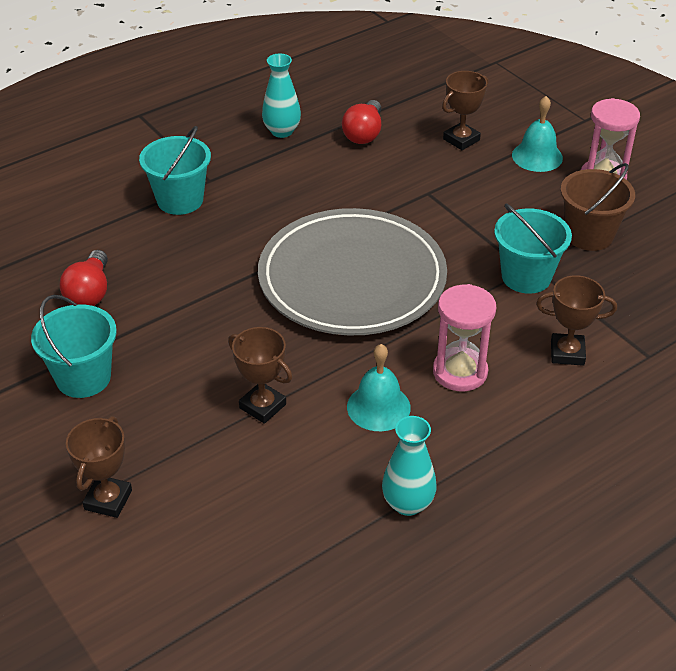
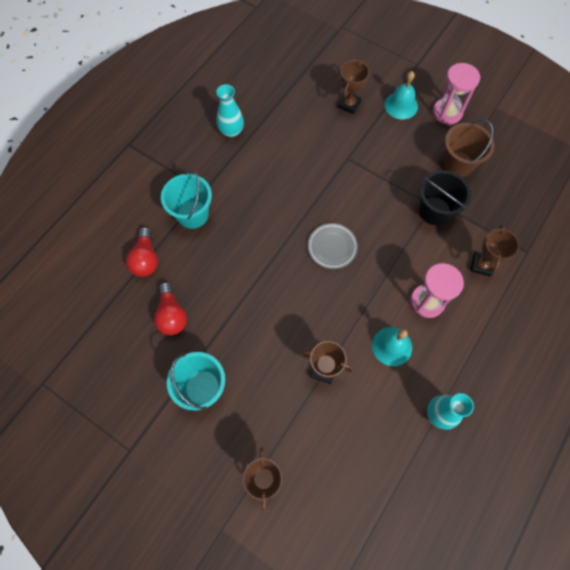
camera: 20 degrees left, 25 degrees up
grey plate [258,208,447,335] -> grey plate [308,223,358,269], size x0.40
red light bulb [342,100,381,144] -> red light bulb moved to [126,227,158,277]
turquoise bucket [494,204,572,294] -> black bucket [419,170,471,225]
brown trophy [536,276,617,366] -> brown trophy turned 60 degrees counterclockwise [471,225,519,277]

